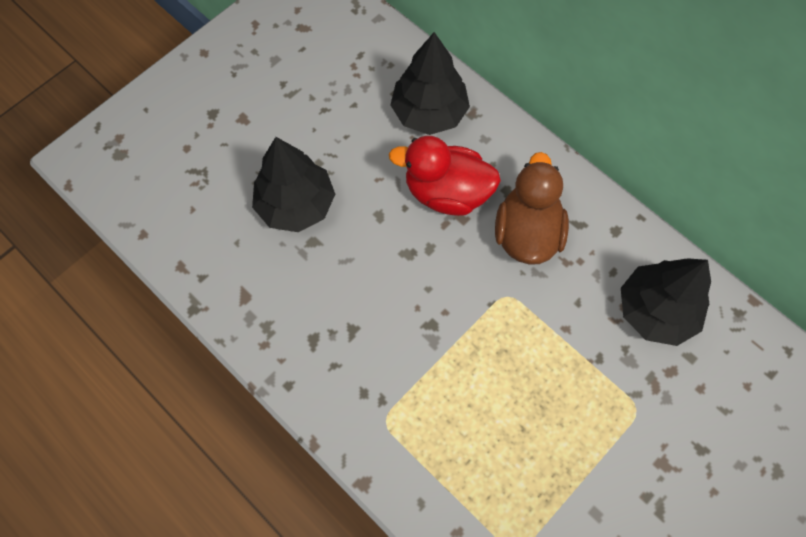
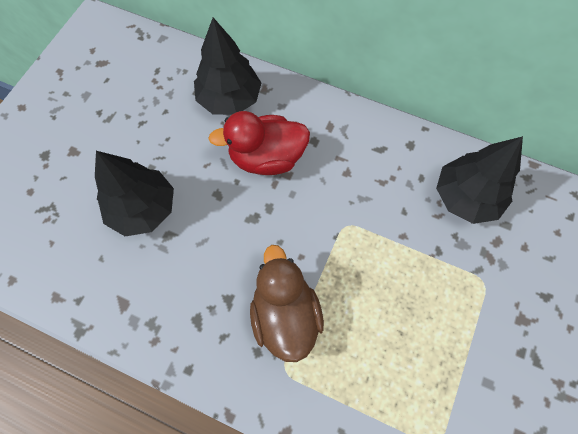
camera: 20 degrees left, 0 degrees up
brown duck [495,152,569,265] -> brown duck moved to [250,245,324,362]

